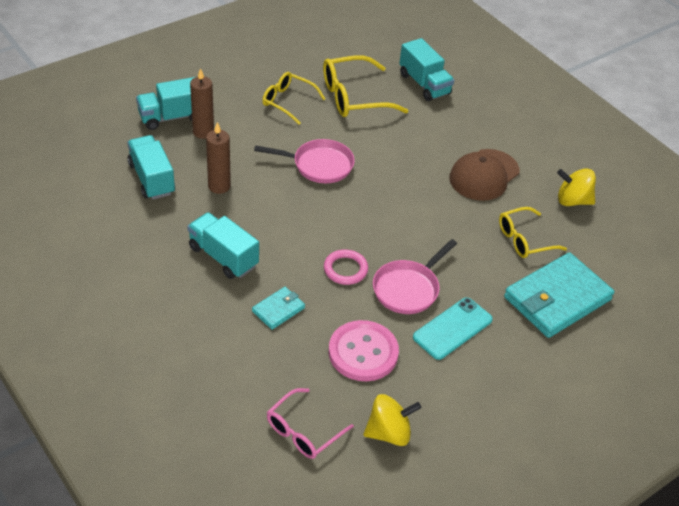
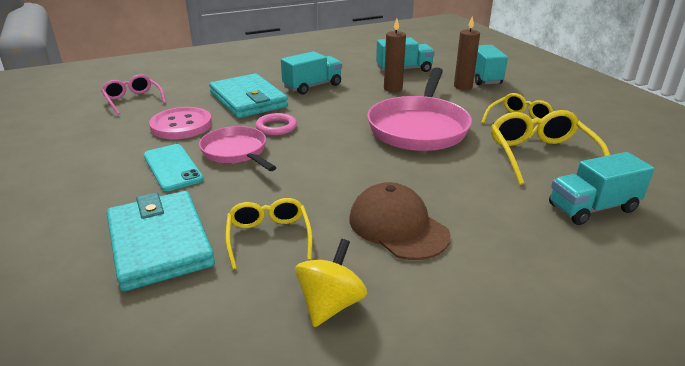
camera: 105 degrees right, 15 degrees down
turquoise wallet [252,287,305,330] -> turquoise wallet [209,73,288,118], size x2.13
pink pan [254,139,355,183] -> pink pan [367,67,472,151], size x1.66
yellow spinning top [363,394,421,446] -> none

